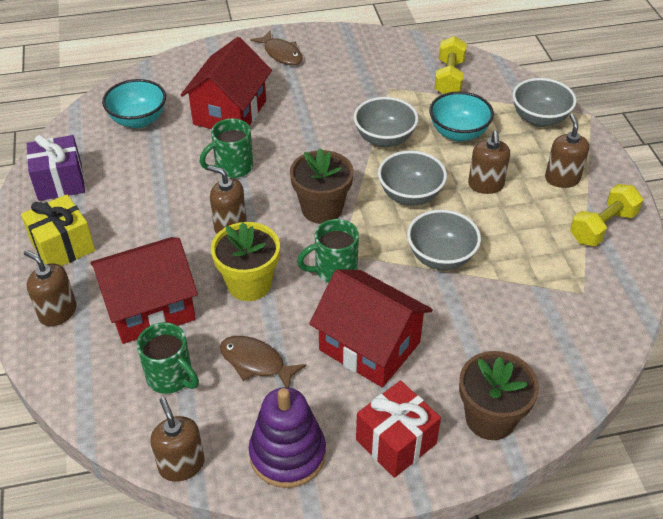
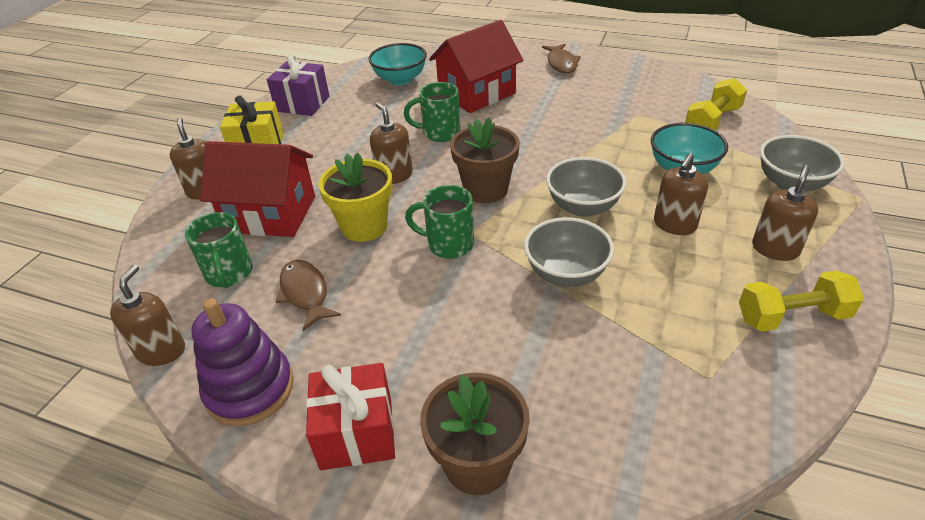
camera: 35 degrees right, 5 degrees down
red house [309,269,433,388] -> none
grey bowl [354,97,418,147] -> none

